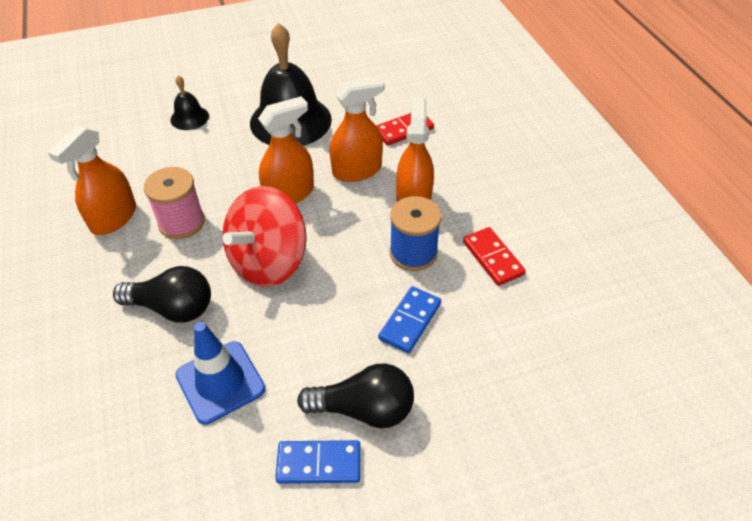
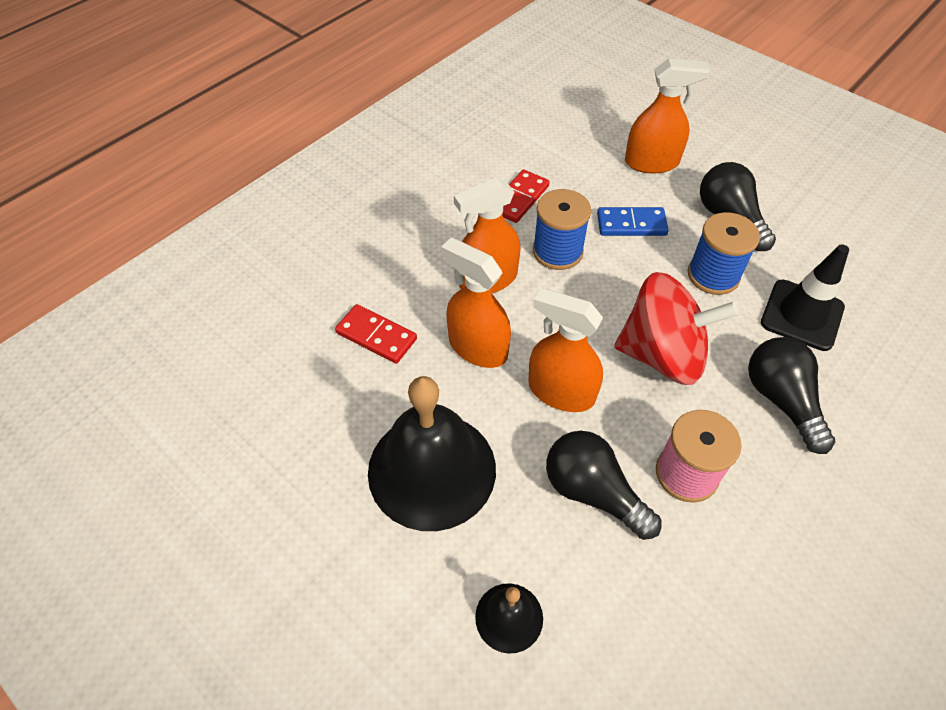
camera: 120 degrees left, 5 degrees up
orange spray bottle [48,125,136,235] -> orange spray bottle moved to [625,58,710,173]
blue traffic cone [175,322,265,425] -> black traffic cone [761,244,849,351]
blue domino [275,440,360,484] -> none
none -> black light bulb [546,431,662,540]
none -> blue spool [688,212,760,295]

